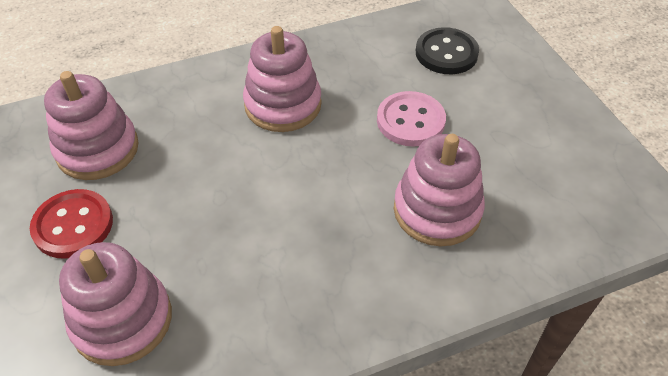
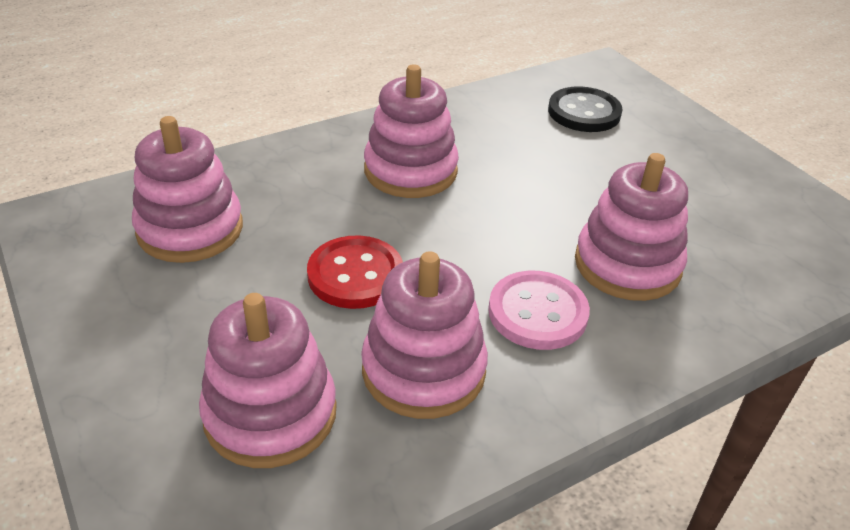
camera: 10 degrees left, 10 degrees down
red button [30,189,113,259] -> red button moved to [307,235,403,309]
pink button [377,91,446,147] -> pink button moved to [488,271,590,350]
none -> pink stacking toy [361,252,488,419]

